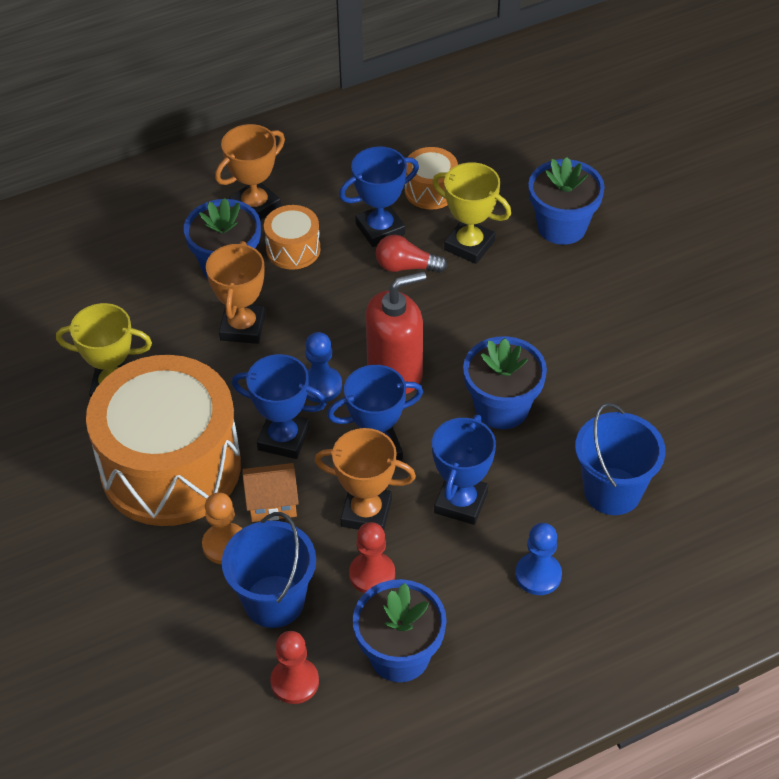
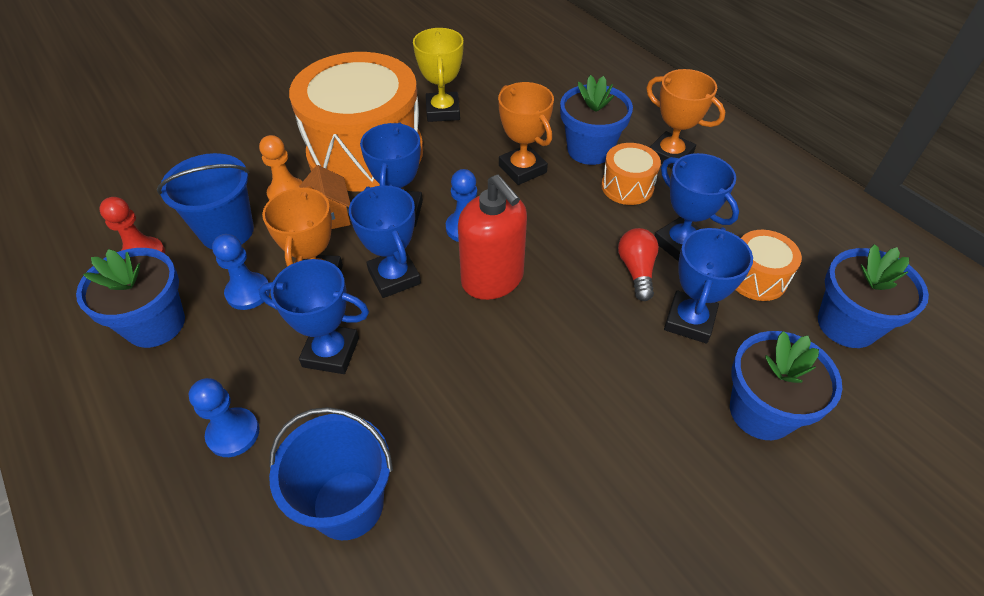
camera: 80 degrees right, 0 degrees up
orange trophy [206,241,265,344] -> orange trophy turned 60 degrees clockwise [498,82,554,185]
red pawn [349,522,395,593] -> blue pawn [212,234,270,310]
yellow trophy [433,162,511,264] -> blue trophy [664,227,753,344]
blue flower pot [463,336,547,429] -> blue flower pot moved to [818,244,929,348]

